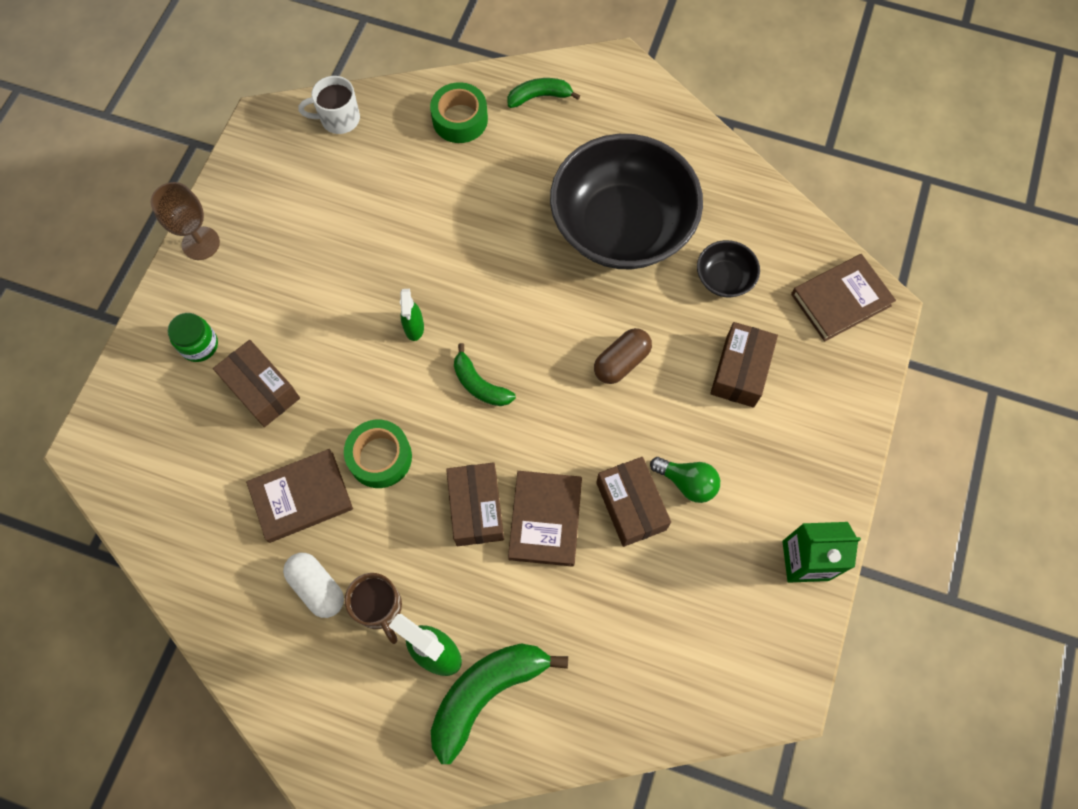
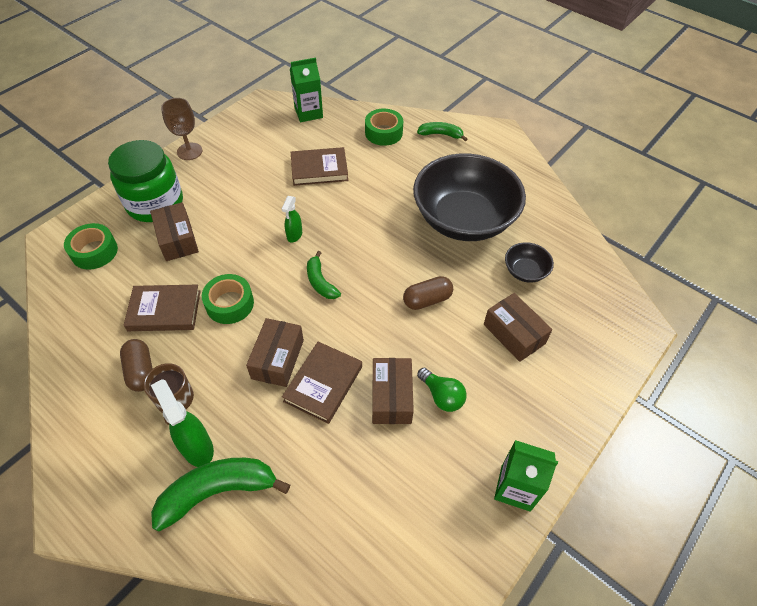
camera: 20 degrees right, 15 degrees down
green jar [168,313,218,362] -> green jar [108,140,183,222], size x2.12
white capsule [283,553,344,618] -> brown capsule [120,339,153,392]
white mug [298,76,360,134] -> green carton [290,58,323,122]
brown box [710,322,778,407] -> brown box turned 75 degrees counterclockwise [484,293,552,362]
brown book [791,254,896,342] -> brown book moved to [291,147,348,186]
none -> green tape [64,223,118,270]

